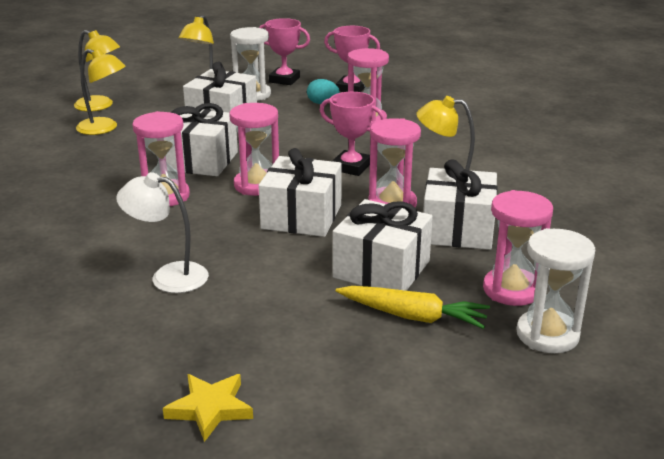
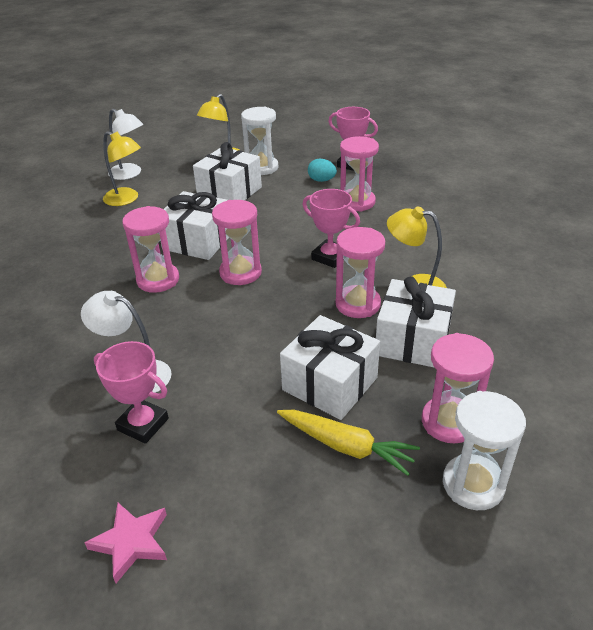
camera: 10 degrees right, 10 degrees up
yellow lamp [74,30,120,111] -> white lamp [108,109,143,180]
yellow star [163,374,253,442] -> pink star [84,502,167,583]
pink trophy [259,18,310,85] -> pink trophy moved to [94,341,169,444]
white gift [259,148,342,237] -> none

